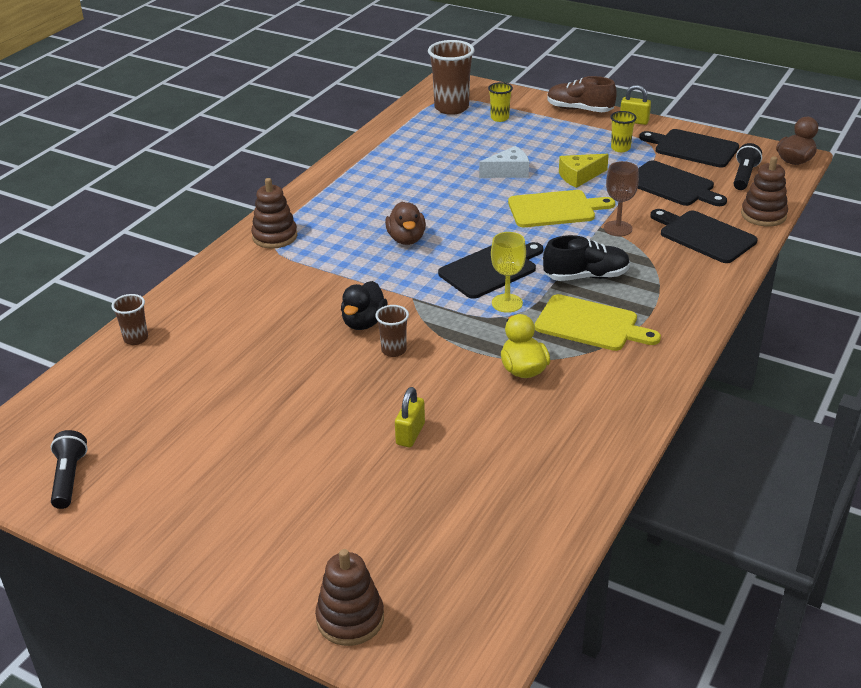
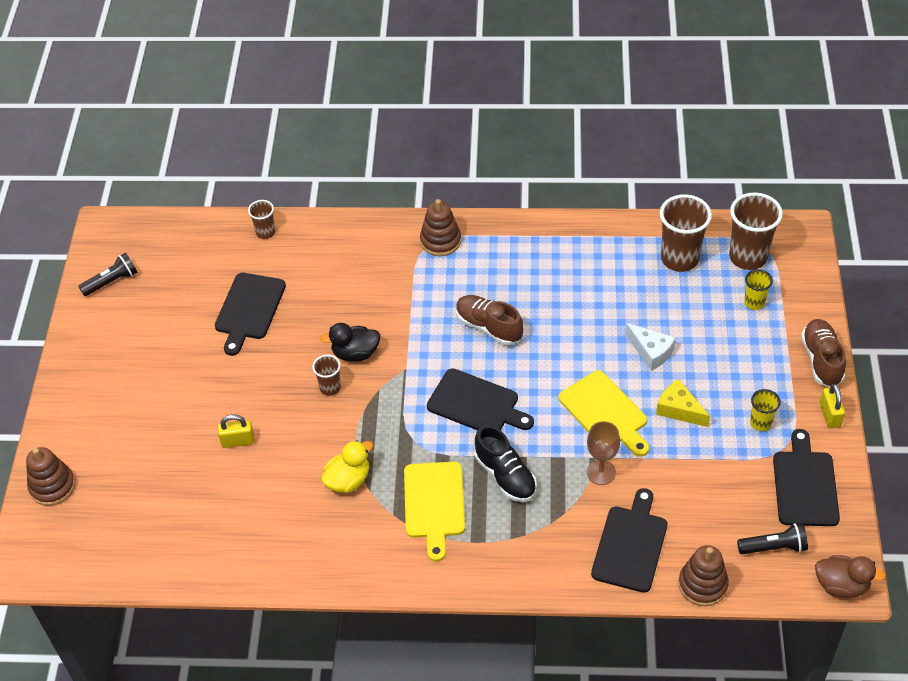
camera: 65 degrees right, 15 degrees up
brown duck [385,202,426,245] -> brown shoe [456,295,523,345]
yellow goblet [491,232,526,313] -> none
black cutting board [638,160,727,206] -> black cutting board moved to [215,273,286,356]
none -> brown cup [660,194,712,272]

